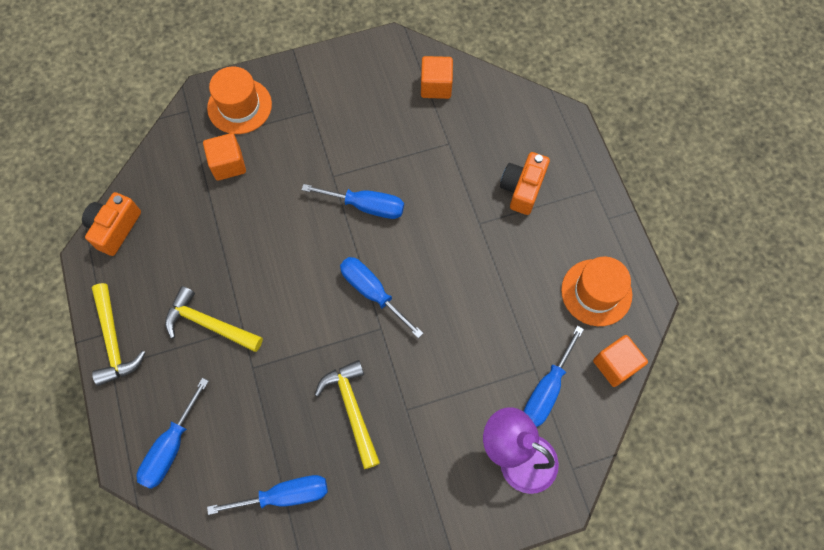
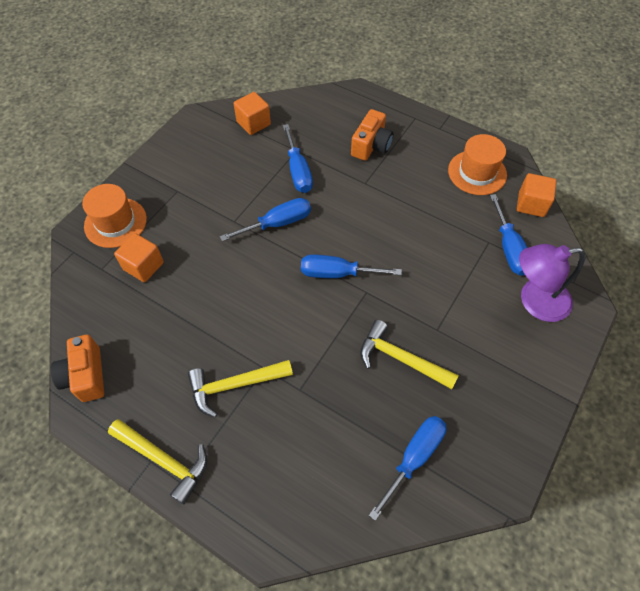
camera: 40 degrees left, 10 degrees down
blue screwdriver [137,378,209,489] -> blue screwdriver moved to [283,124,313,193]
orange camera [500,152,550,215] -> orange camera turned 135 degrees counterclockwise [351,109,393,161]

